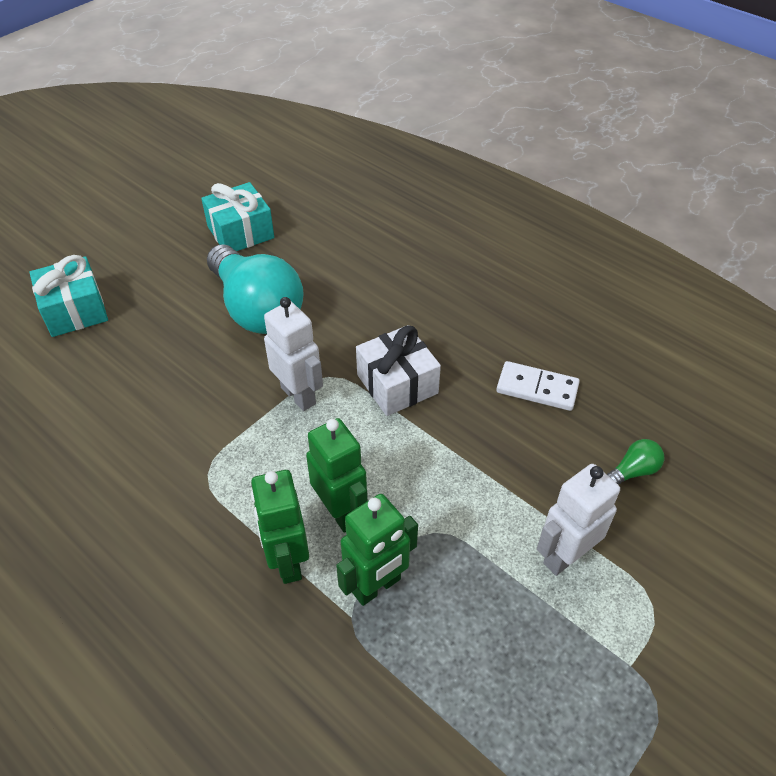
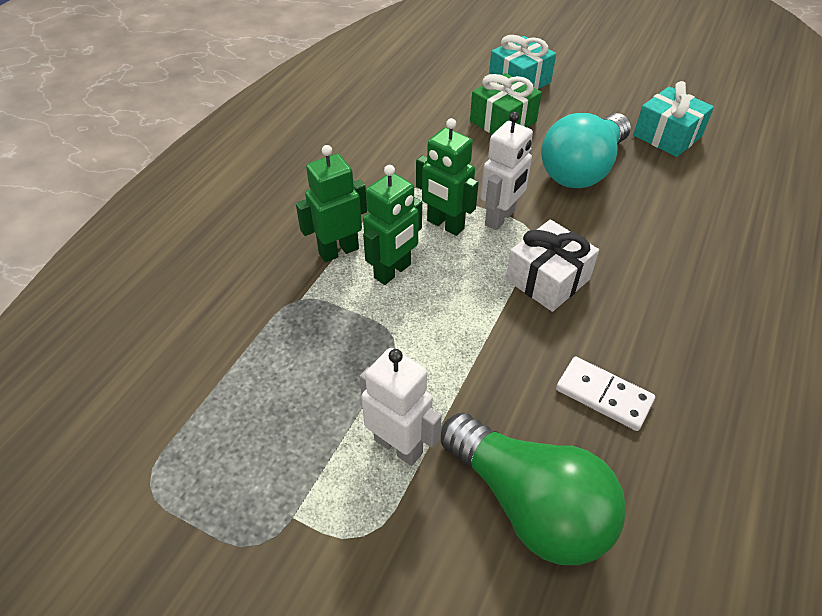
camera: 75 degrees right, 0 degrees up
green robot [336,494,418,606] -> green robot moved to [416,118,479,236]
white domino [496,361,580,411] -> white domino turned 60 degrees counterclockwise [556,357,655,431]
green light bulb [607,439,664,484] -> green light bulb [441,412,626,565], size x2.49
none -> green gift [470,73,542,134]

